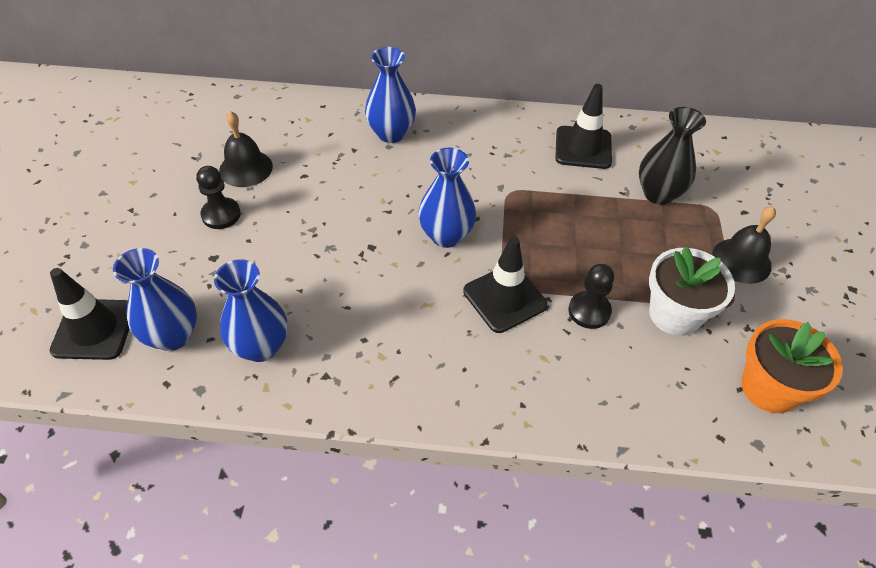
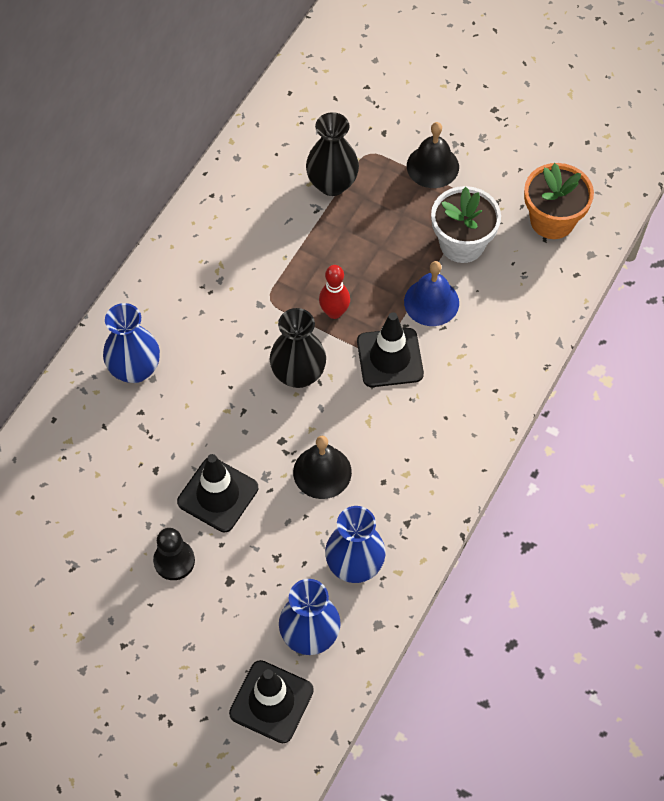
camera: 65 degrees left, 10 degrees up
black bell [219,111,273,187] -> black bell moved to [293,436,352,499]
blue vase [418,148,476,248] -> black vase [270,308,326,388]
black traffic cone [555,84,612,169] -> black traffic cone moved to [177,454,258,532]
black pawn [568,264,614,329] -> blue bell [404,261,459,326]
none -> red bowling pin [319,265,350,319]

